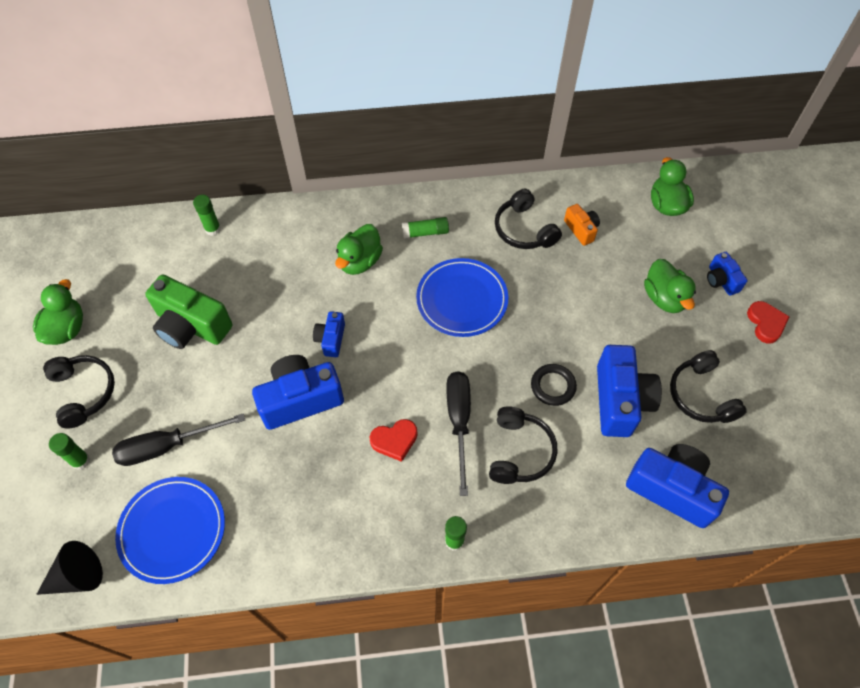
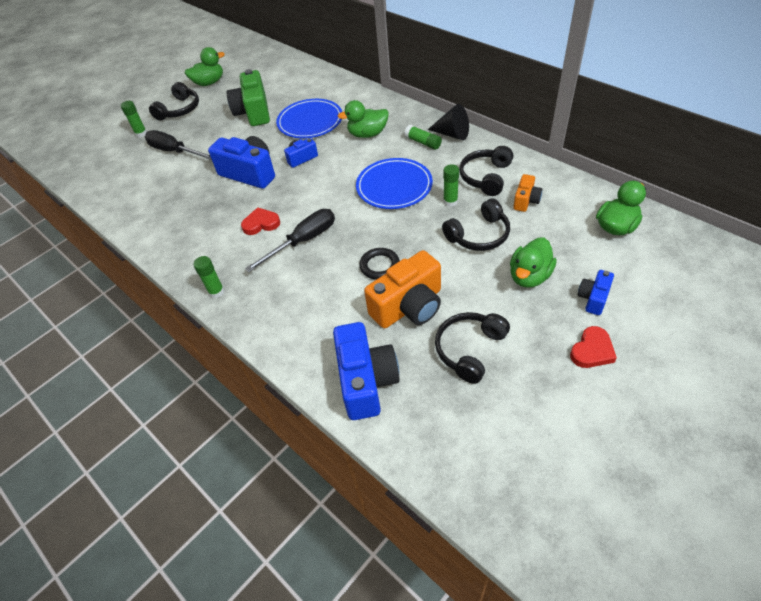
camera: 55 degrees right, 10 degrees down
black cone [36,541,103,595] -> black cone moved to [428,104,469,140]
blue plate [115,477,225,584] -> blue plate moved to [276,99,342,138]
green glue stick [193,195,221,236] -> green glue stick moved to [443,164,459,207]
red heart [370,419,418,462] -> red heart turned 135 degrees clockwise [241,207,280,235]
black headphones [489,406,558,484] -> black headphones moved to [442,199,510,251]
blue camera [597,345,662,437] -> orange camera [364,250,441,328]

